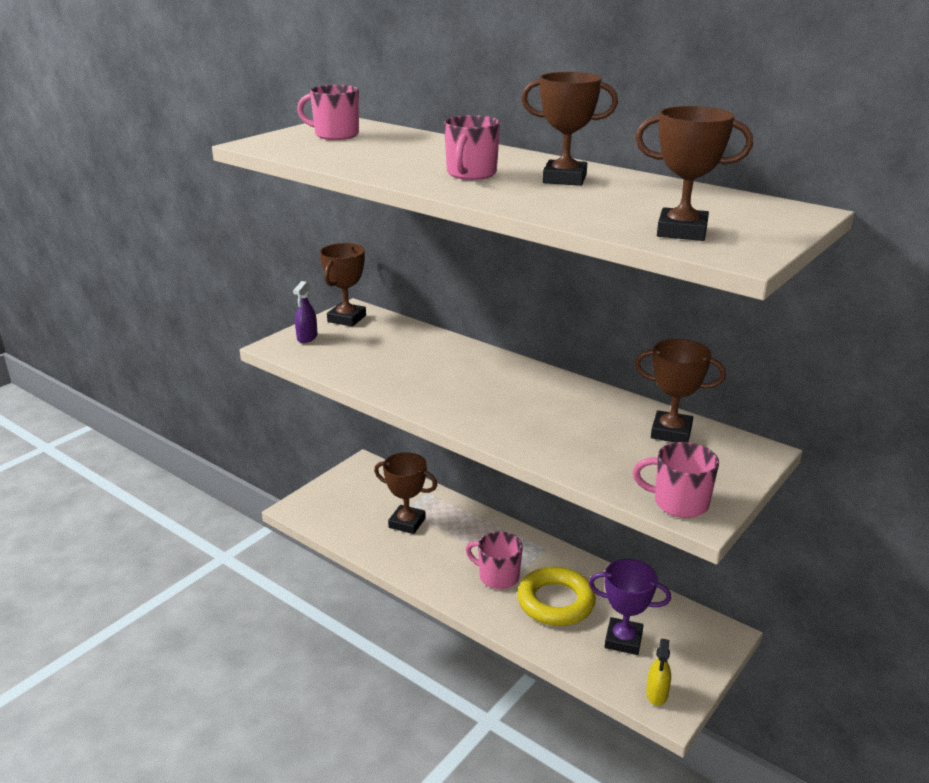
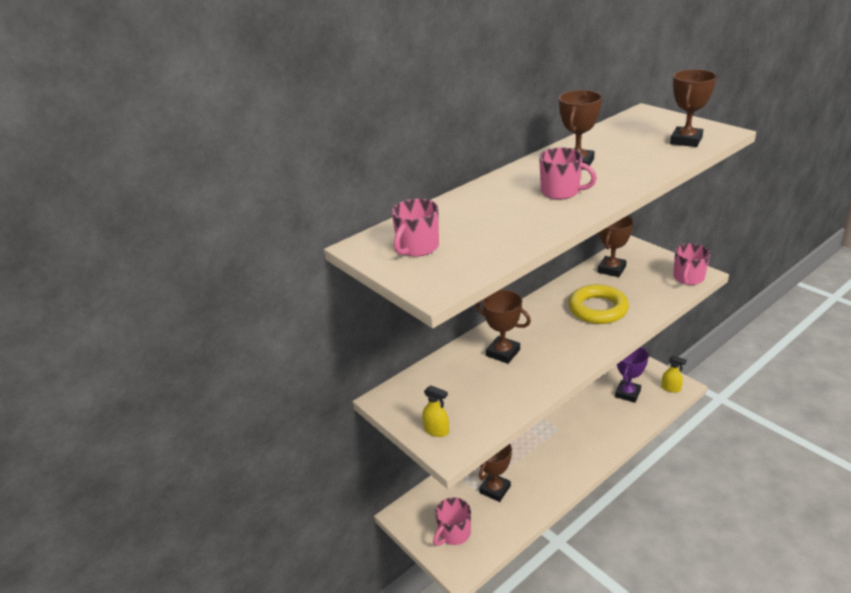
camera: 75 degrees left, 5 degrees up
purple spray bottle [293,281,317,343] -> yellow spray bottle [422,386,449,437]
brown trophy [320,243,366,327] -> brown trophy moved to [475,290,531,364]
pink mug [466,532,523,589] -> pink mug moved to [433,497,471,546]
yellow ring [517,566,596,626] -> yellow ring moved to [569,284,629,324]

